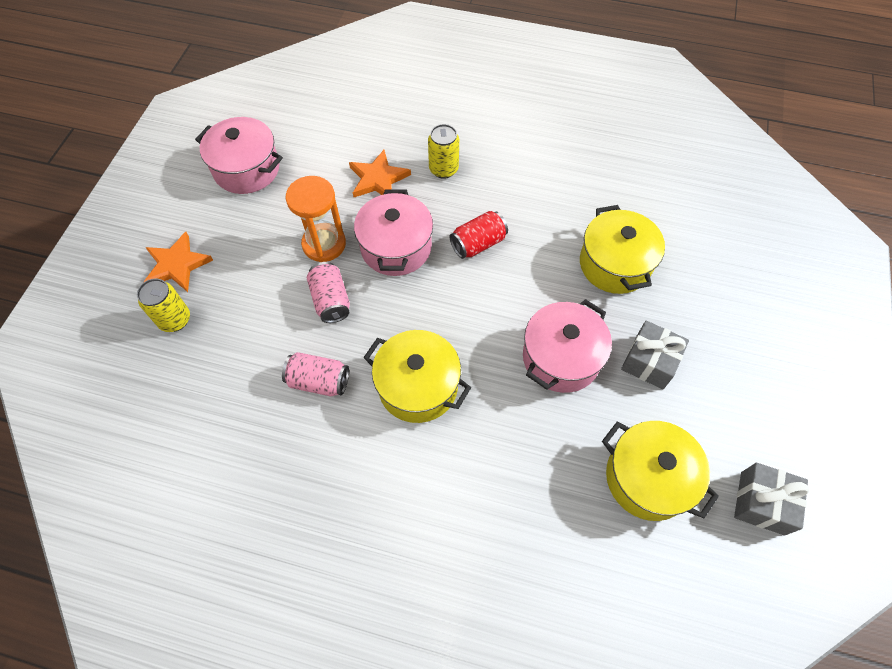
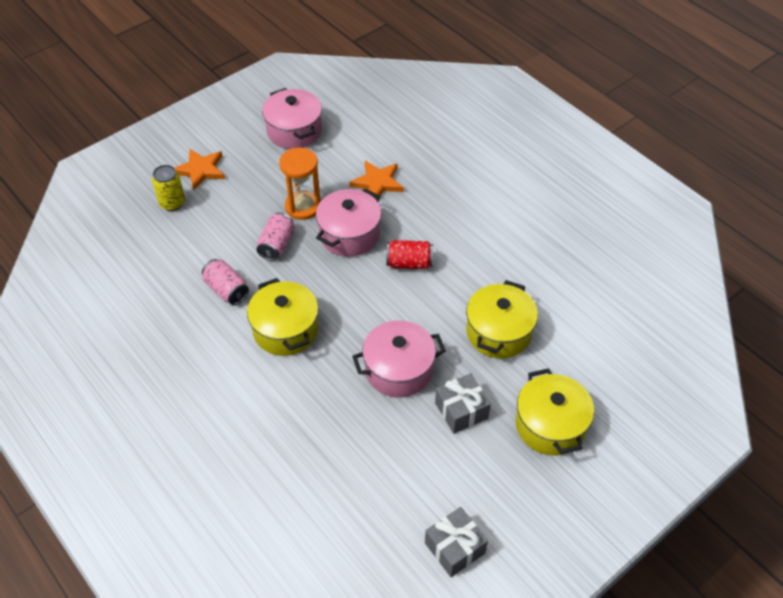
camera: 35 degrees right, 10 degrees down
yellow can [428,124,459,179] -> none
yellow pot [602,421,719,521] -> yellow pot moved to [516,368,594,456]

